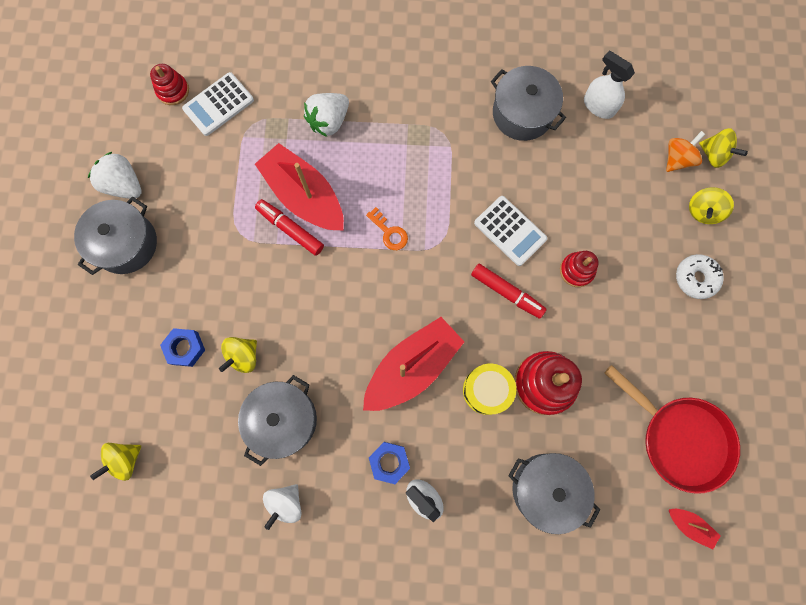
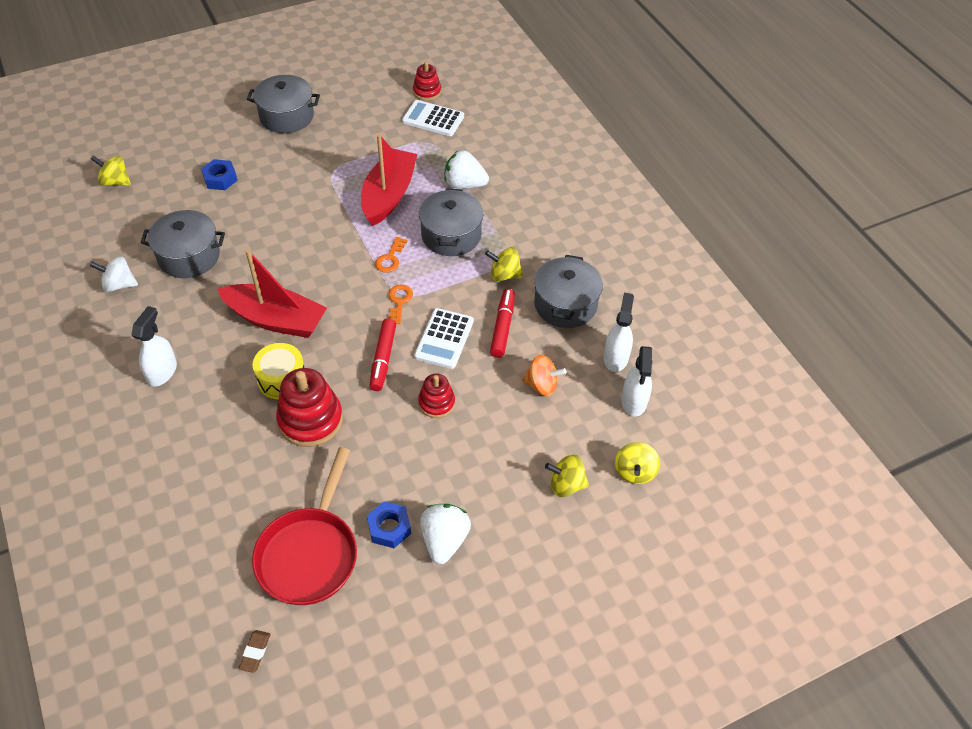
camera: 60 degrees right, 25 degrees down
white strawberry [88,152,142,199] -> white strawberry moved to [420,504,471,564]
yellow spinning top [219,337,257,373] -> yellow spinning top moved to [485,247,524,281]
red marker [255,199,324,256] -> red marker moved to [490,289,515,358]
blue nut [369,442,410,484] -> blue nut moved to [367,501,411,548]
grey pot [508,453,600,534] -> grey pot moved to [419,188,483,256]
orange spinning top [666,131,705,172] -> orange spinning top moved to [522,355,566,396]
red boat [669,509,720,550] -> none
white donut [676,254,724,299] -> none
none -> brown eraser [239,630,271,673]
none -> orange key [388,284,413,324]
none -> white spray bottle [622,346,652,417]

